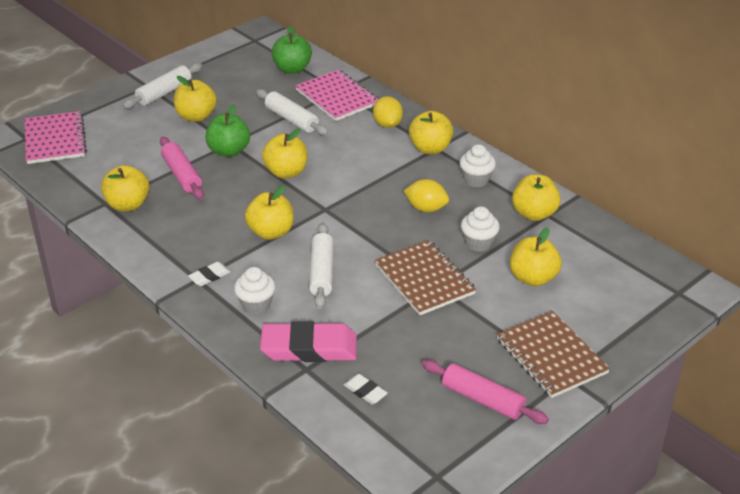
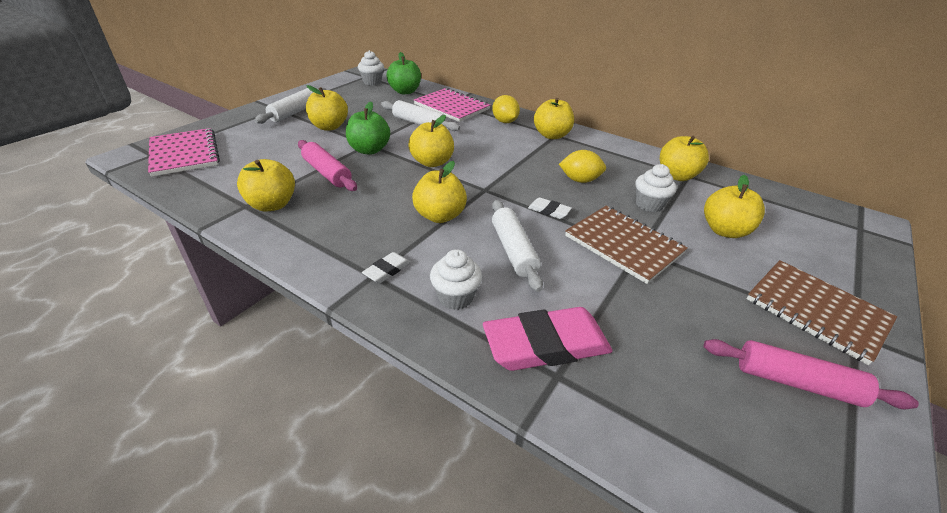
camera: 15 degrees left, 0 degrees up
white eraser [344,374,388,404] -> white eraser moved to [528,197,572,219]
white cupcake [460,144,496,187] -> white cupcake moved to [358,50,384,85]

